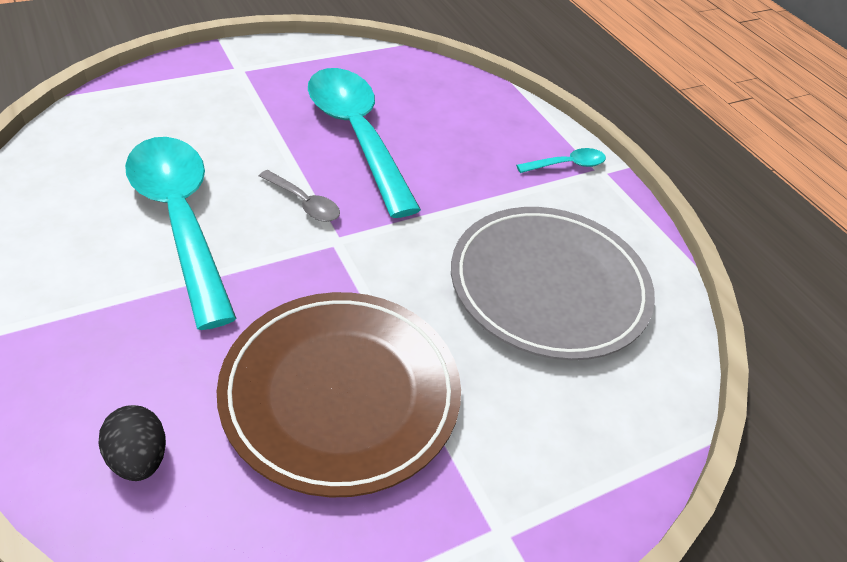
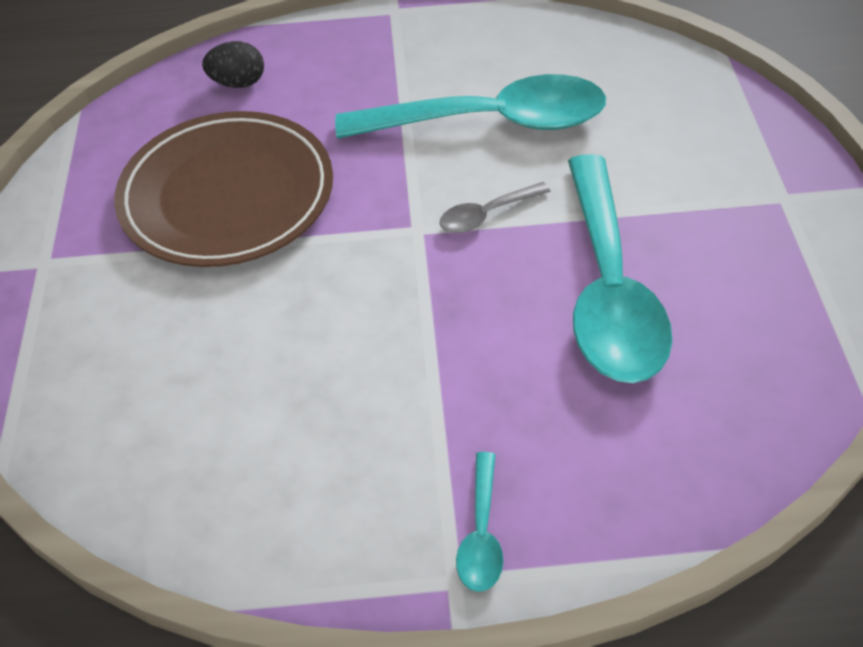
camera: 120 degrees right, 5 degrees up
turquoise spoon [308,68,421,218] -> turquoise spoon turned 90 degrees clockwise [568,154,672,383]
grey plate [451,207,655,360] -> none

